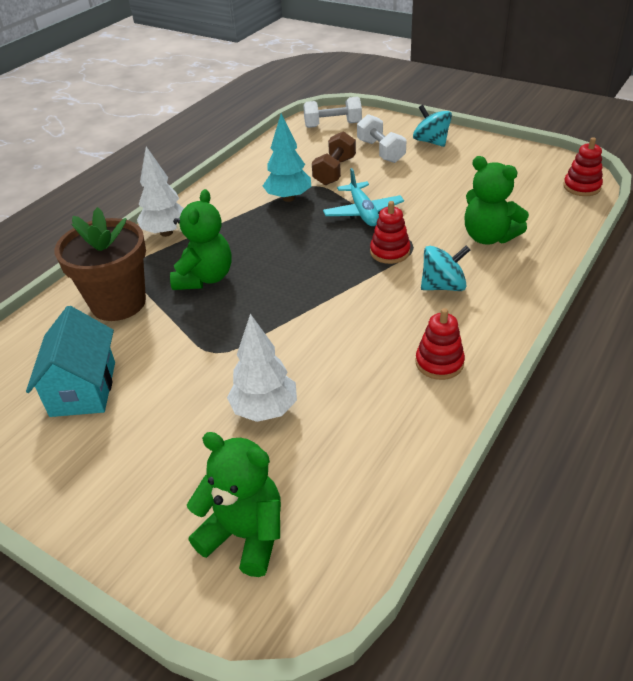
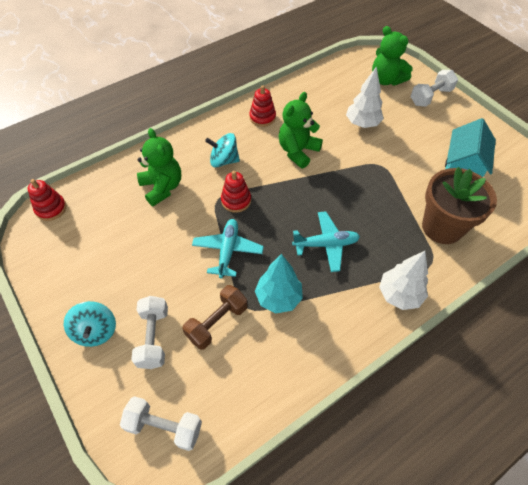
camera: 160 degrees left, 15 degrees up
green teddy bear [170,189,232,290] -> green teddy bear moved to [279,92,323,169]
none -> turquoise plane [292,211,360,272]
none -> white dumbbell [411,70,458,107]

